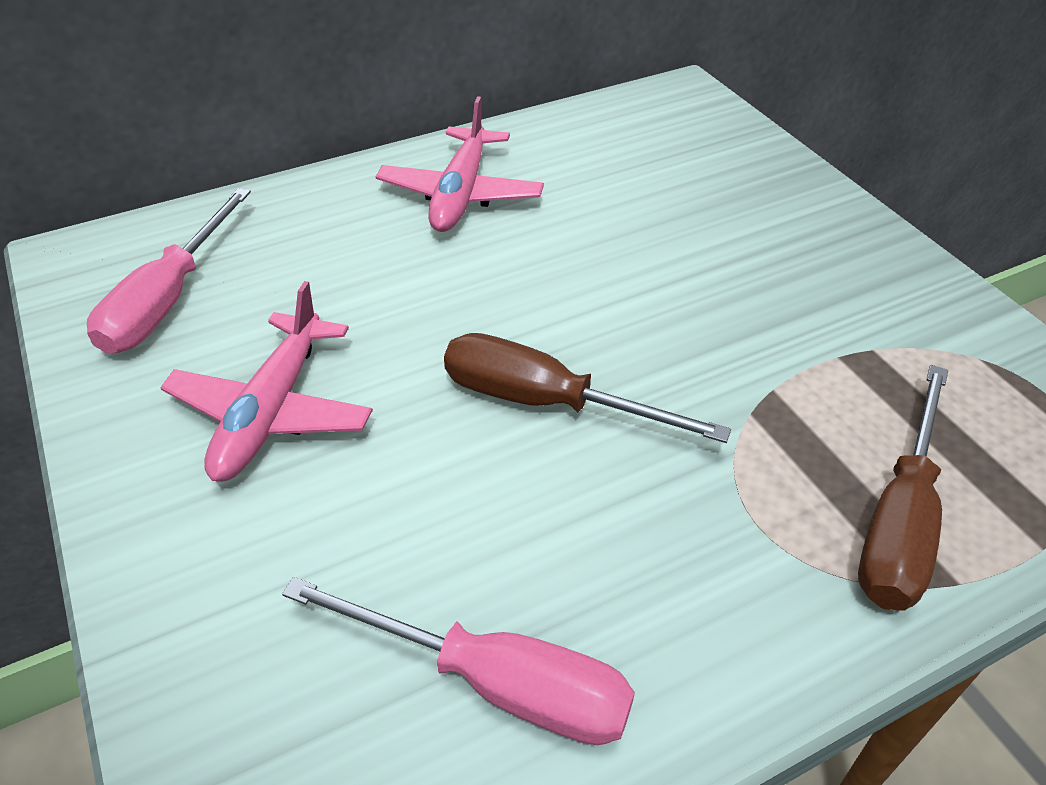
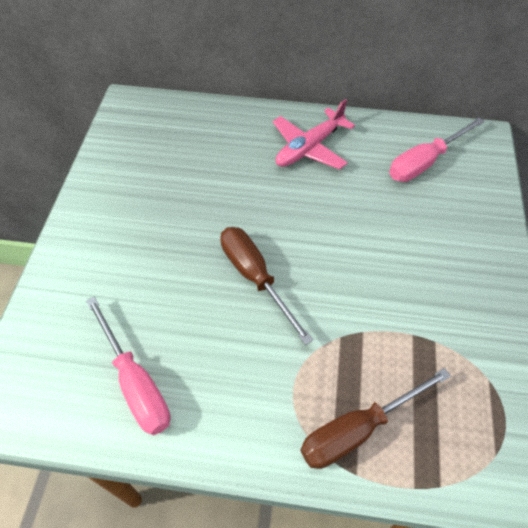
camera: 35 degrees right, 10 degrees up
pink screwdriver [87,188,251,354] -> pink screwdriver moved to [389,118,484,182]
pink plane [160,281,373,482] -> none

